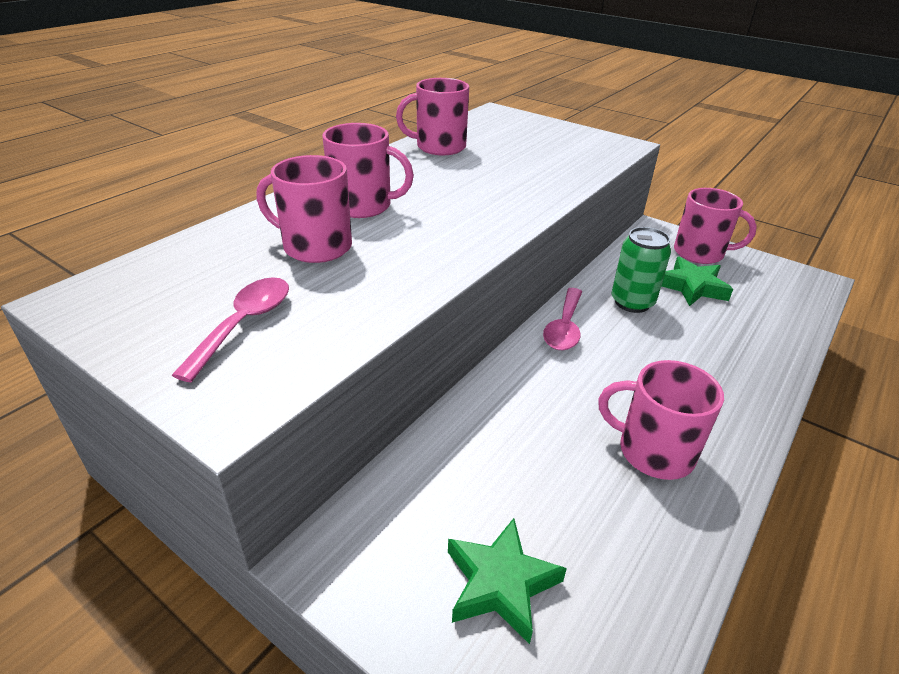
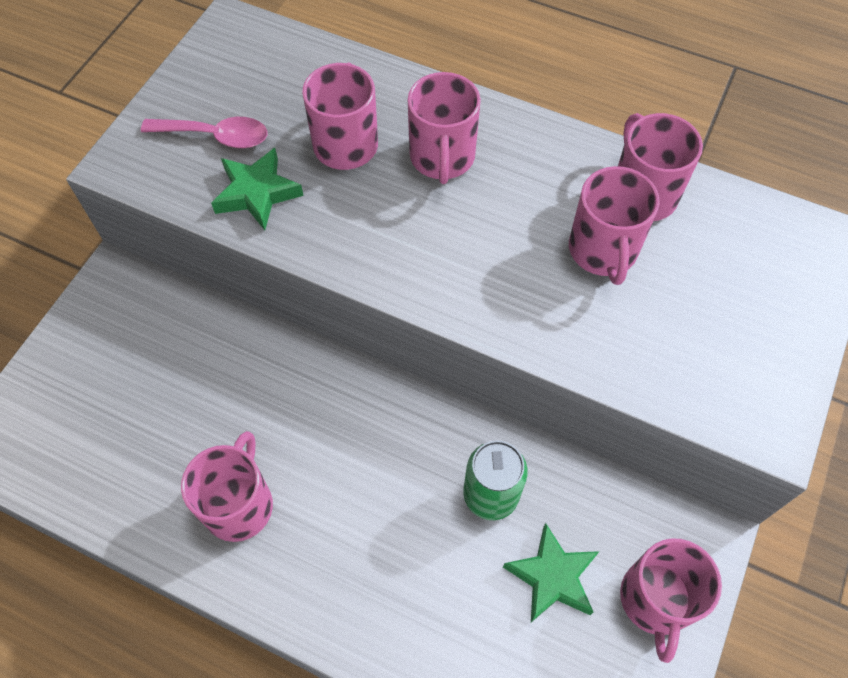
camera: 80 degrees right, 25 degrees up
green star [448,518,567,644] -> green star moved to [211,148,304,230]
pink spoon [543,288,582,350] -> none
none -> pink mug [569,166,660,285]

